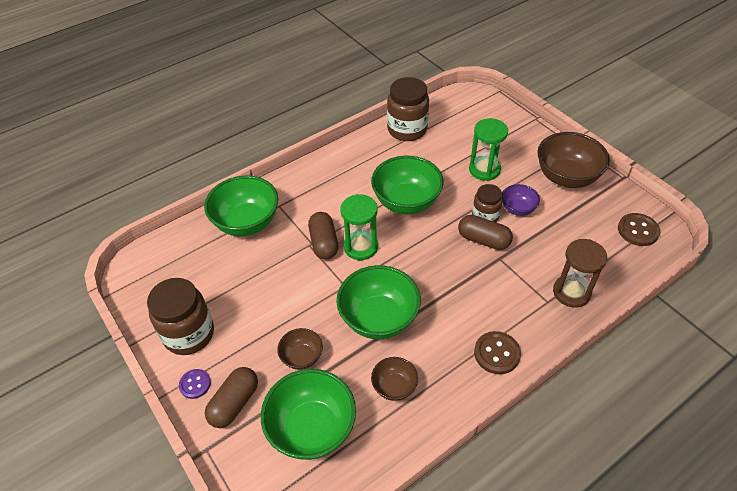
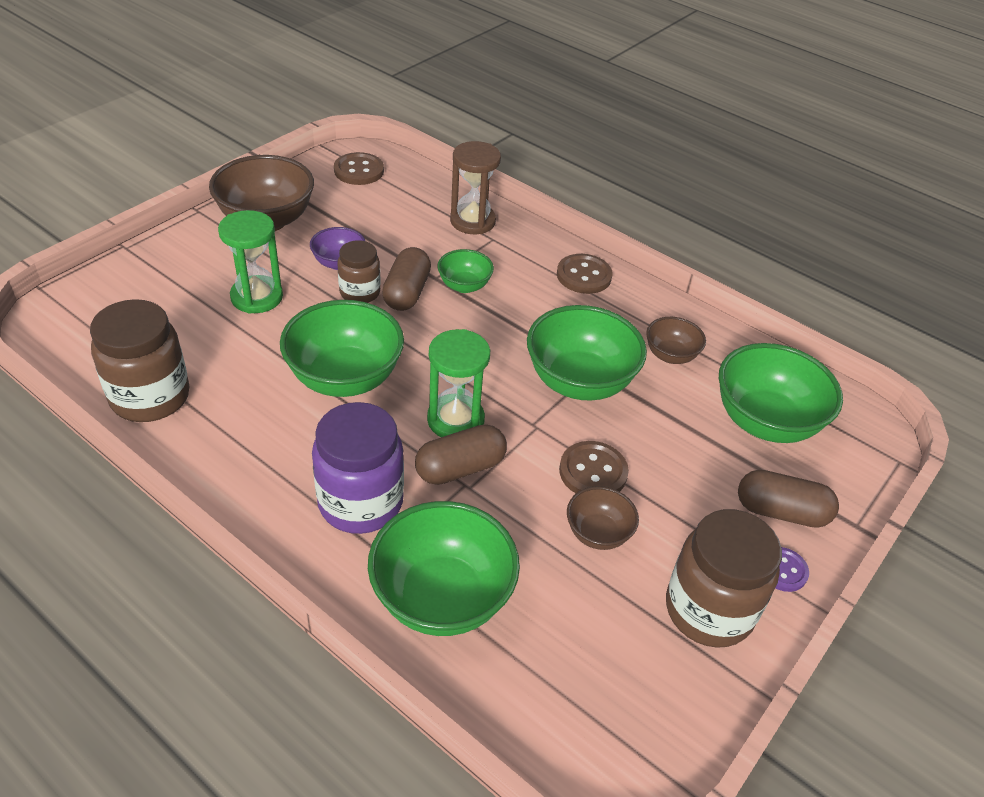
camera: 110 degrees left, 5 degrees down
brown bowl [277,328,323,370] -> brown bowl moved to [567,486,639,550]
none -> purple jar [312,402,404,534]
none -> green bowl [437,249,494,293]
none -> brown button [559,441,629,493]

